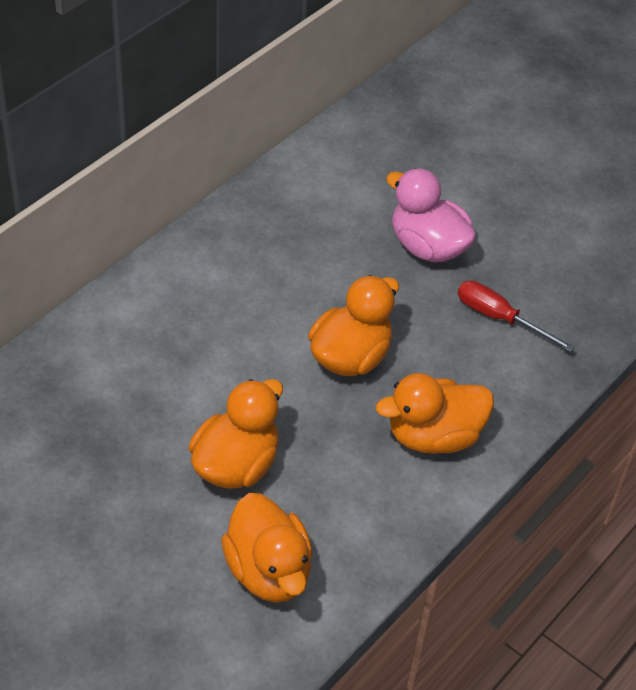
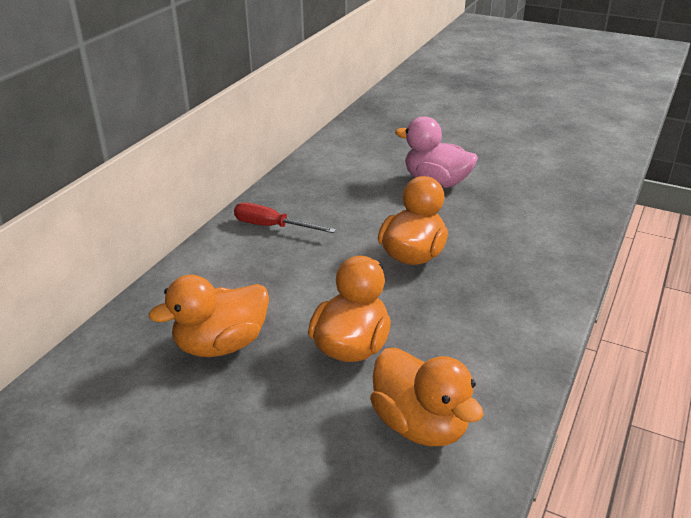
camera: 10 degrees left, 15 degrees down
orange duck [376,373,494,454] -> orange duck moved to [149,275,269,357]
red screwdriver [458,280,575,352] -> red screwdriver moved to [234,202,336,233]

